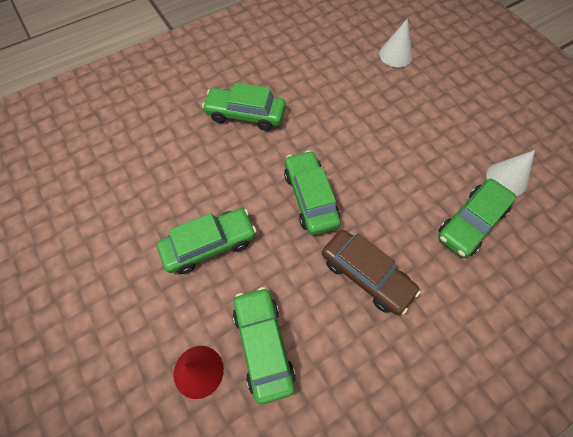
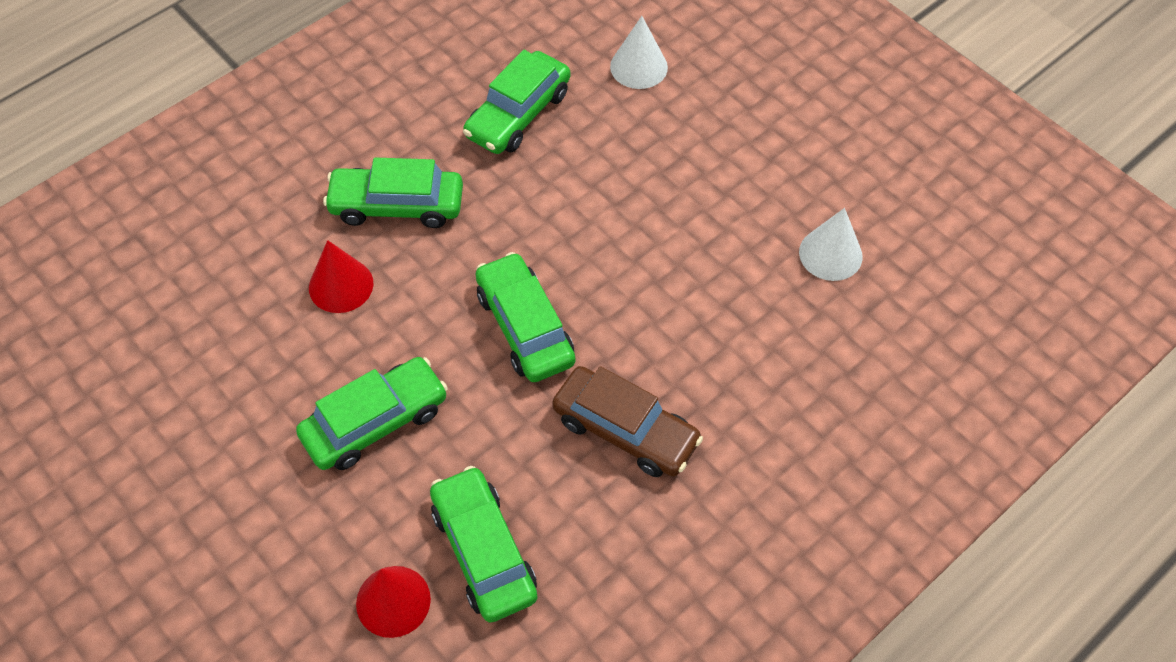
camera: 10 degrees left, 5 degrees down
green car [438,179,516,258] -> green car moved to [463,50,570,154]
none -> red cone [309,240,373,313]

